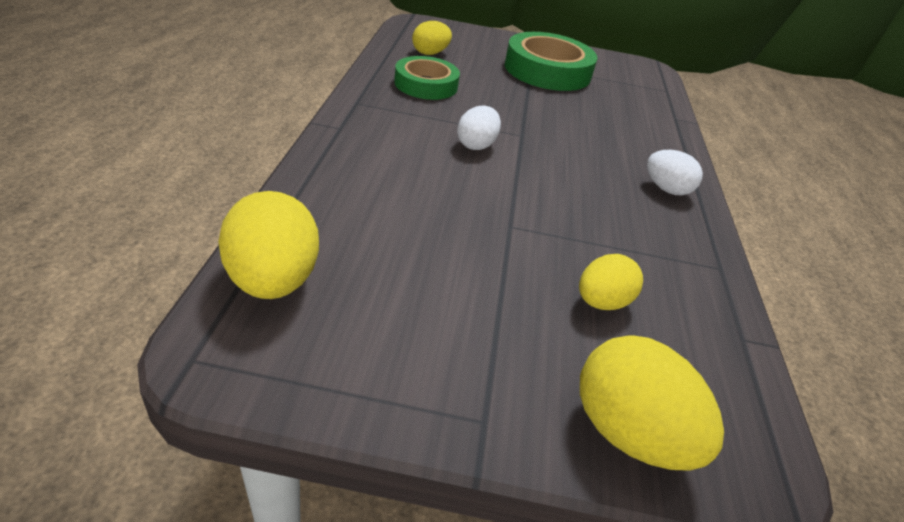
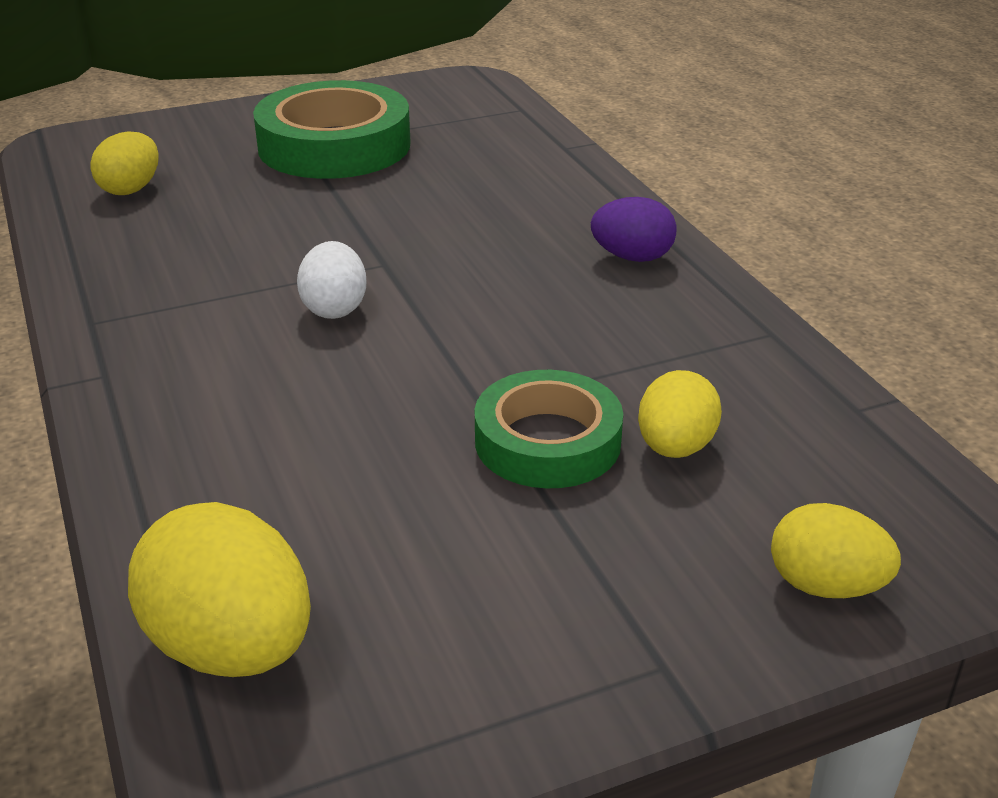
camera: 25 degrees left, 5 degrees down
green tape [394,56,460,100] -> green tape moved to [475,370,623,488]
yellow egg [580,335,724,471] -> yellow egg [771,503,901,598], size x0.63
white egg [647,150,703,195] -> purple egg [591,197,677,262]

